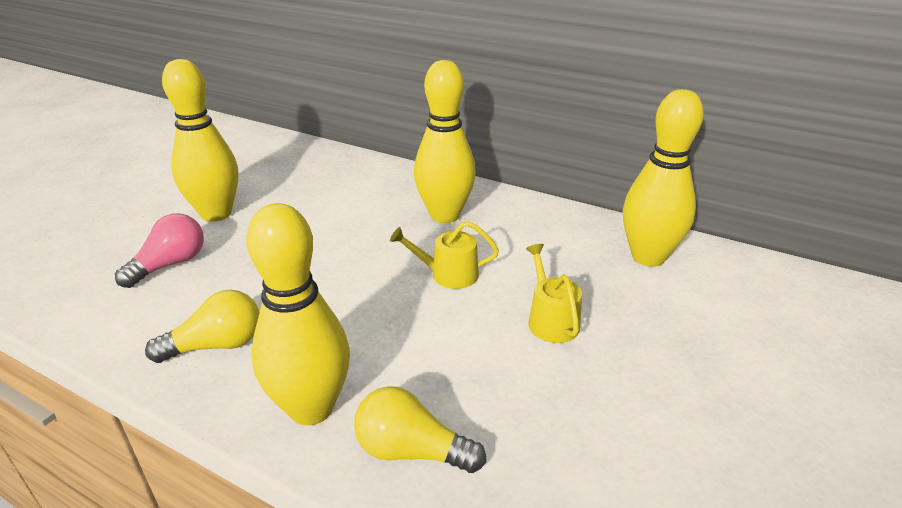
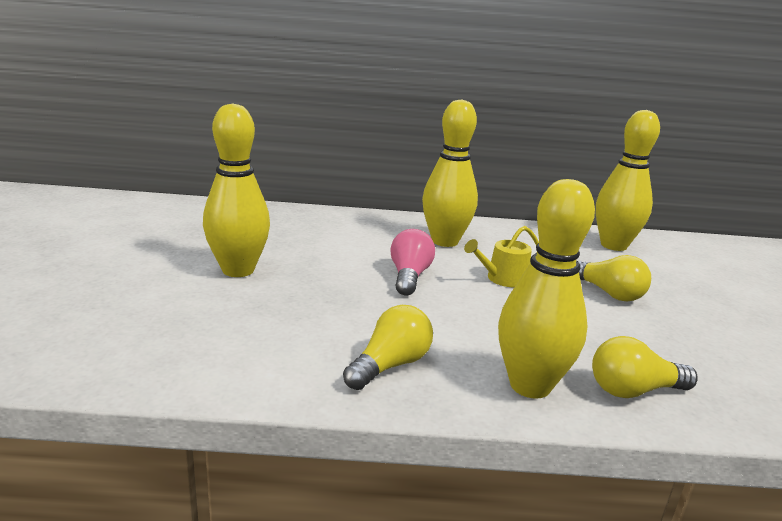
camera: 30 degrees left, 10 degrees down
pink light bulb [115,213,204,288] -> pink light bulb moved to [390,229,435,295]
yellow watering can [526,244,582,343] -> yellow light bulb [578,255,651,302]

